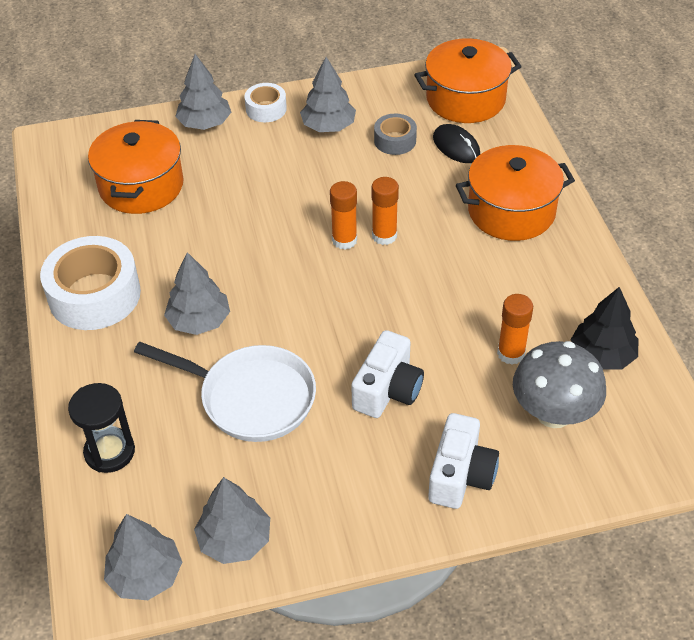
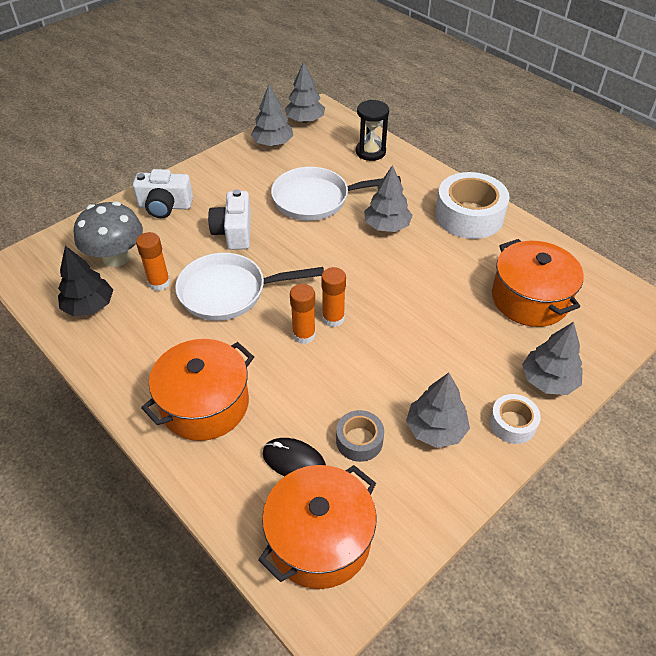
camera: 150 degrees right, 0 degrees up
white camera [428,413,499,509] -> white camera turned 75 degrees counterclockwise [133,169,193,218]
none -> white pan [175,253,324,321]

